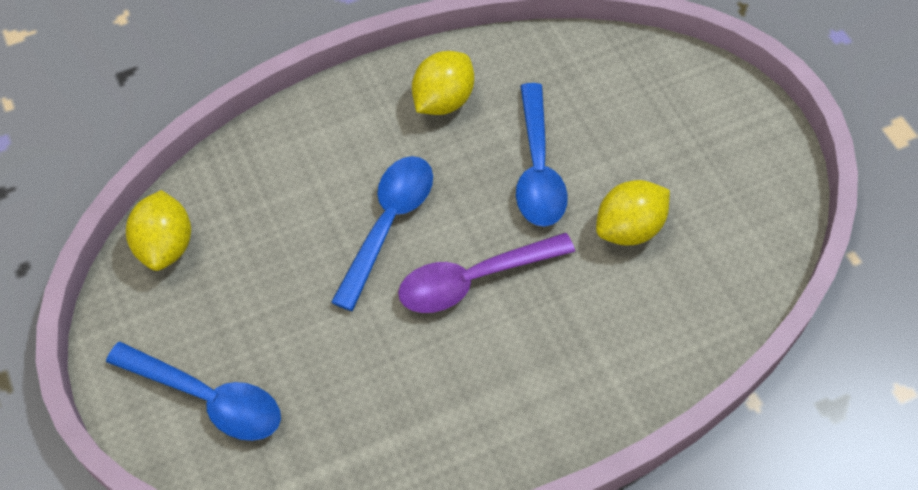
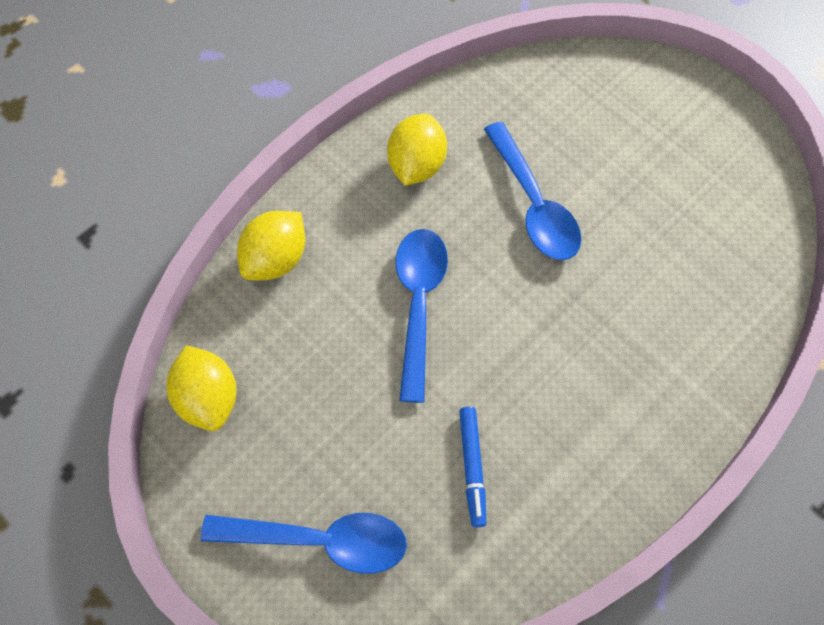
camera: 20 degrees left, 5 degrees up
purple spoon [398,233,575,313] -> none
yellow lemon [596,180,670,246] -> yellow lemon moved to [237,211,305,280]
none -> blue marker [459,407,486,528]

